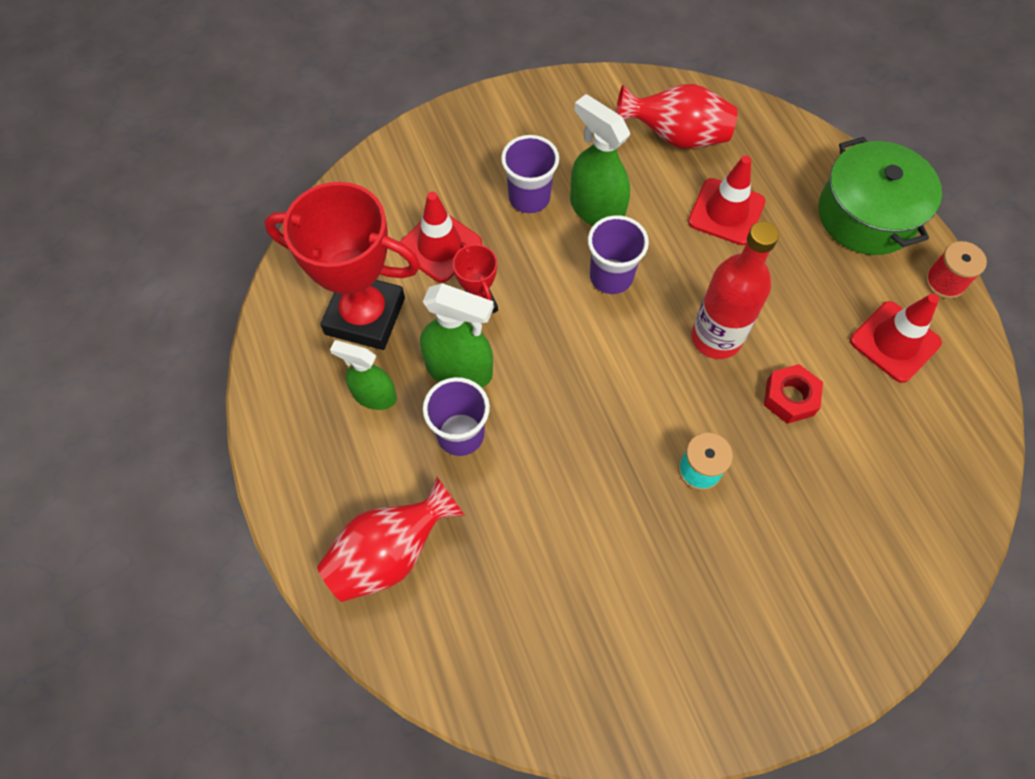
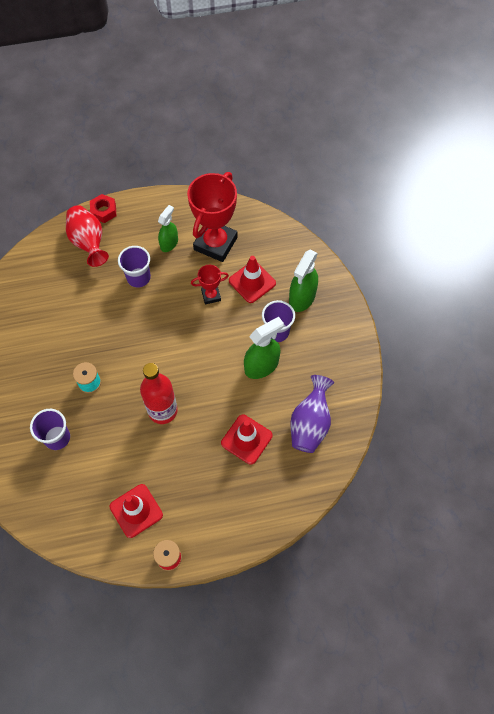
camera: 100 degrees right, 0 degrees up
green spray bottle [420,283,494,387] -> green spray bottle moved to [289,250,318,312]
purple cup [588,215,649,294] -> purple cup moved to [30,409,70,450]
red vase [616,84,737,149] -> purple vase [290,375,334,453]
red nut [764,364,823,424] -> red nut moved to [90,194,116,223]
green pot [819,137,942,255] -> none

